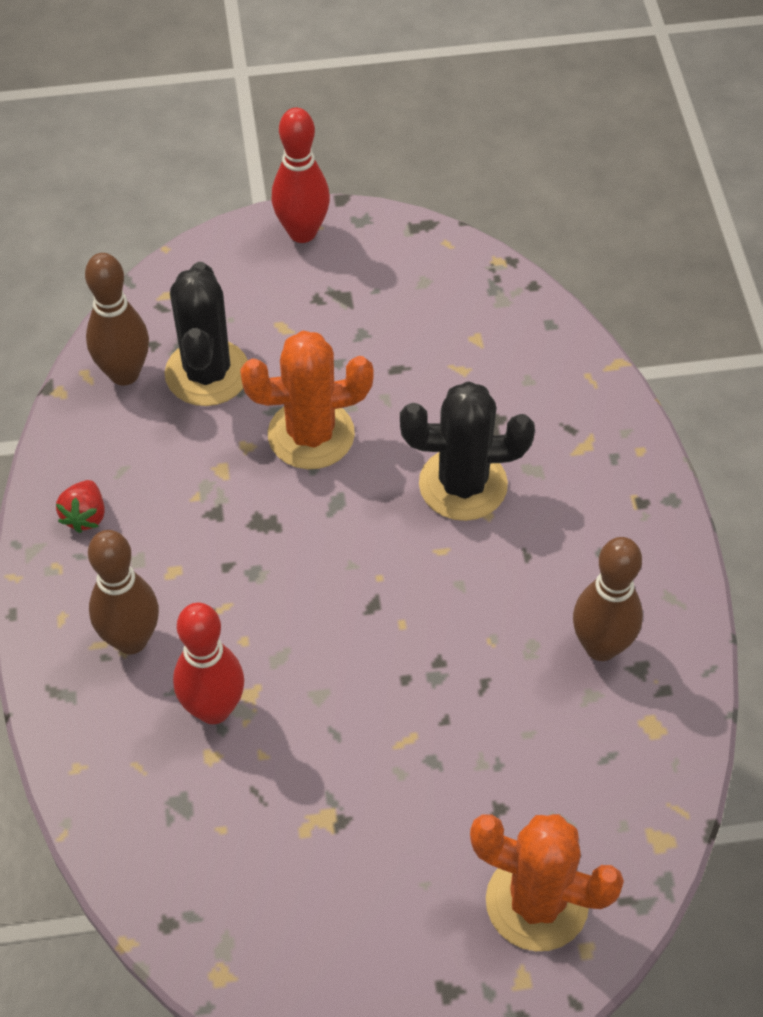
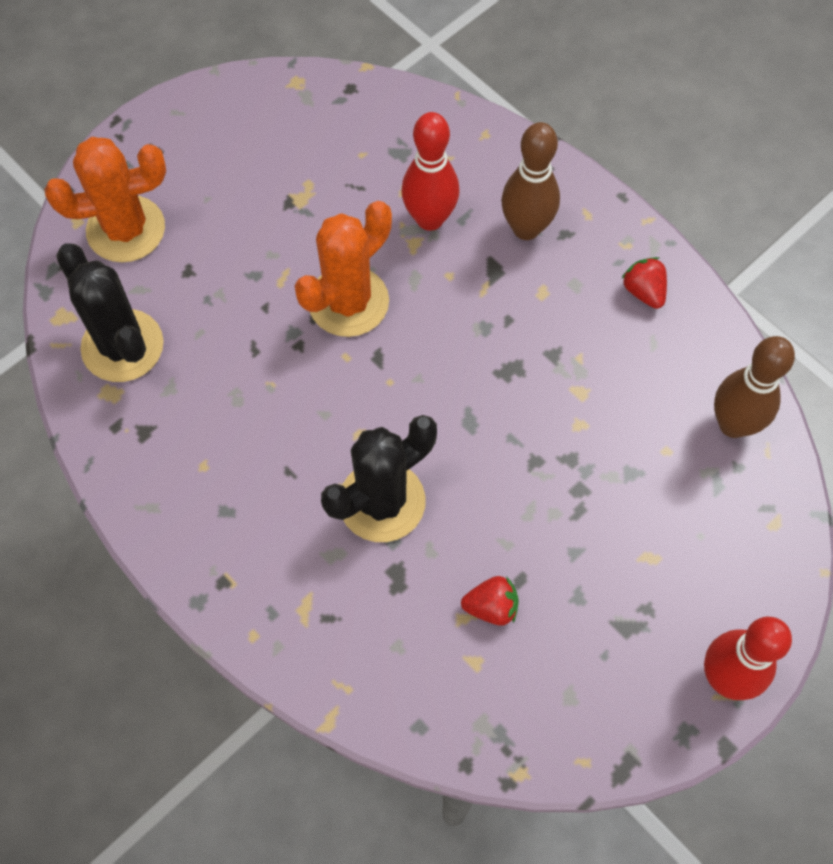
camera: 145 degrees right, 10 degrees up
black cactus [165,262,248,406] -> black cactus moved to [56,243,164,382]
orange cactus [240,330,374,469] -> orange cactus moved to [295,201,392,337]
brown bowling pin [573,537,643,661] -> none
none -> red strawberry [461,576,519,626]

